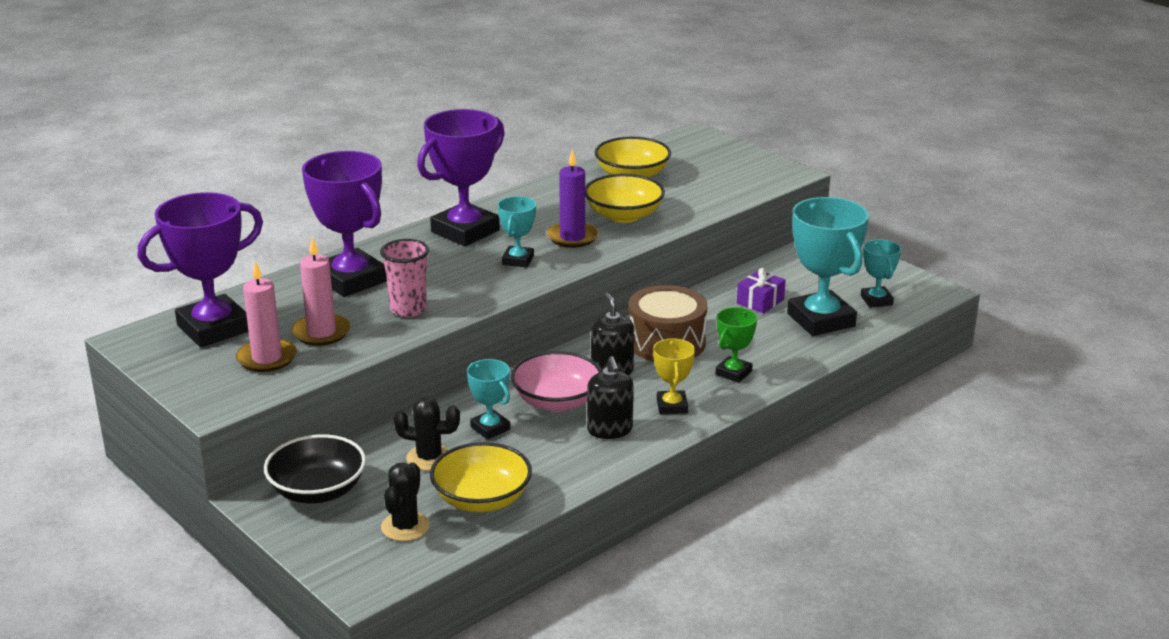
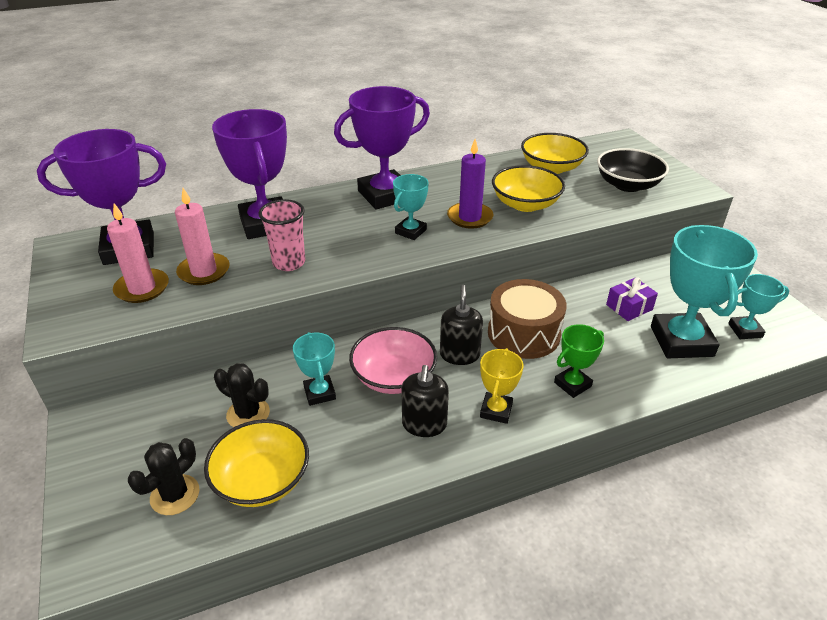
camera: 20 degrees right, 10 degrees up
black bowl [264,434,366,503] -> black bowl moved to [597,148,669,192]
turquoise trophy [861,239,901,308] -> turquoise trophy turned 75 degrees clockwise [728,274,789,339]

